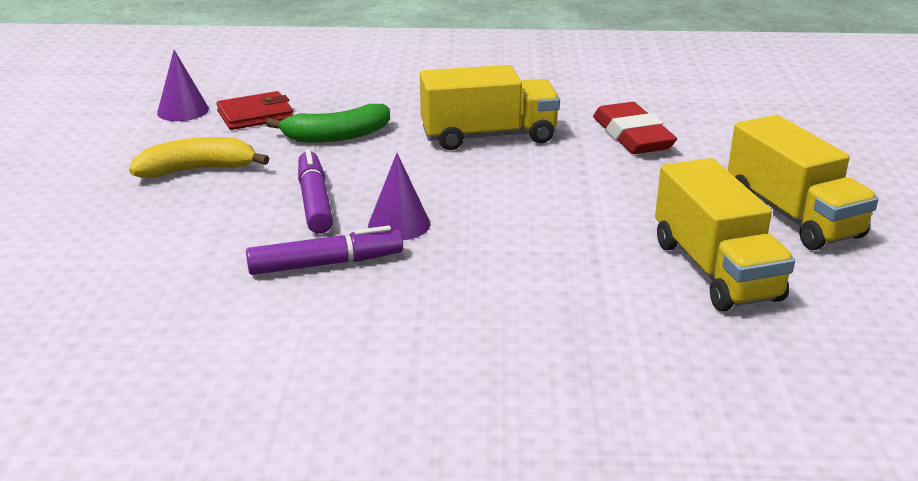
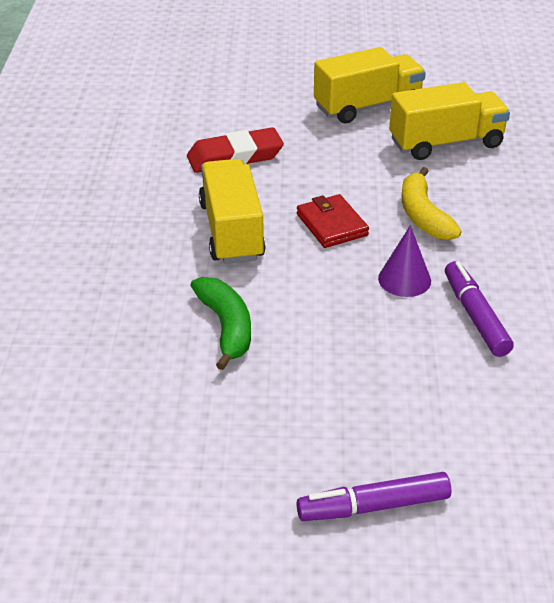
camera: 90 degrees left, 10 degrees up
yellow banana [129,137,269,178] -> yellow banana moved to [402,167,461,240]
purple cone [157,50,209,121] -> none
red wallet [216,91,293,130] -> red wallet moved to [297,194,369,248]
purple marker [298,149,333,234] -> purple marker moved to [297,472,451,521]

